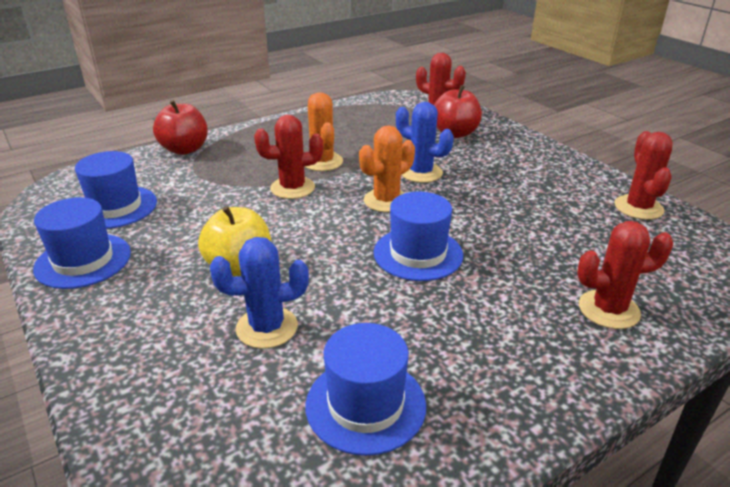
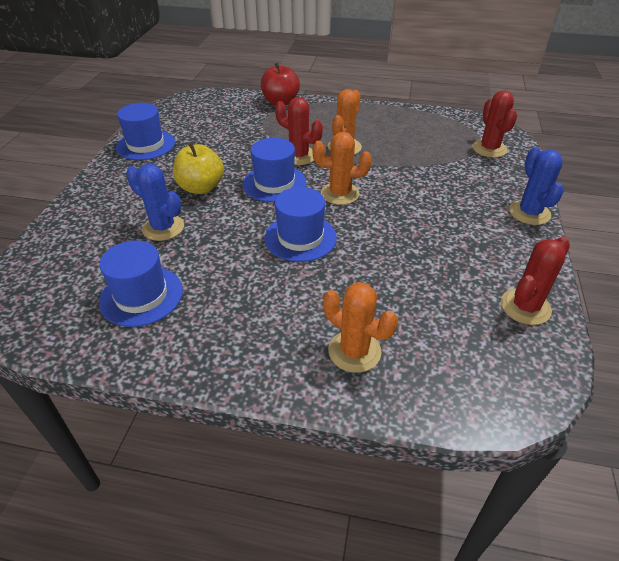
camera: 45 degrees right, 10 degrees up
blue hat [75,151,157,229] -> blue hat moved to [243,138,307,202]
blue cactus [396,102,454,183] -> blue cactus moved to [509,147,564,225]
red apple [434,85,482,138] -> none
red cactus [577,221,673,329] -> orange cactus [323,282,398,373]

